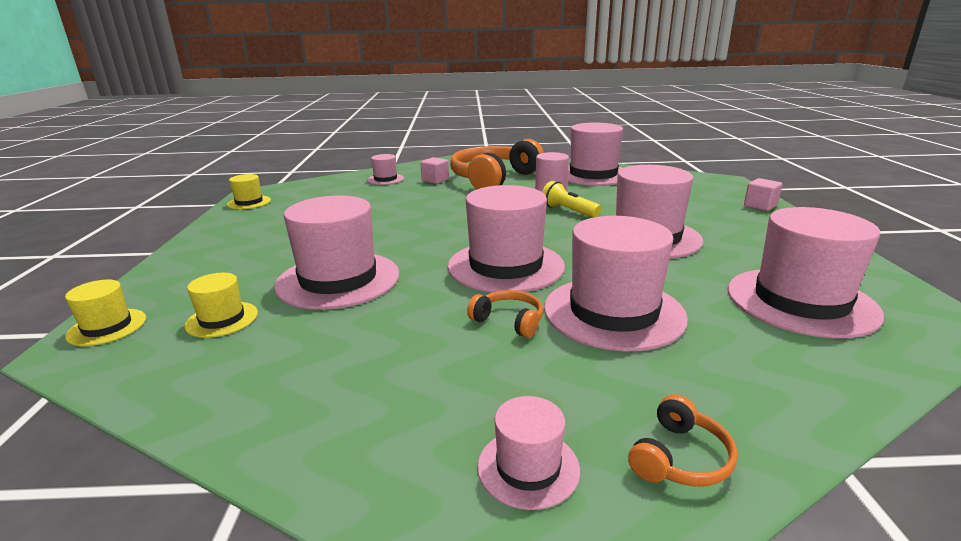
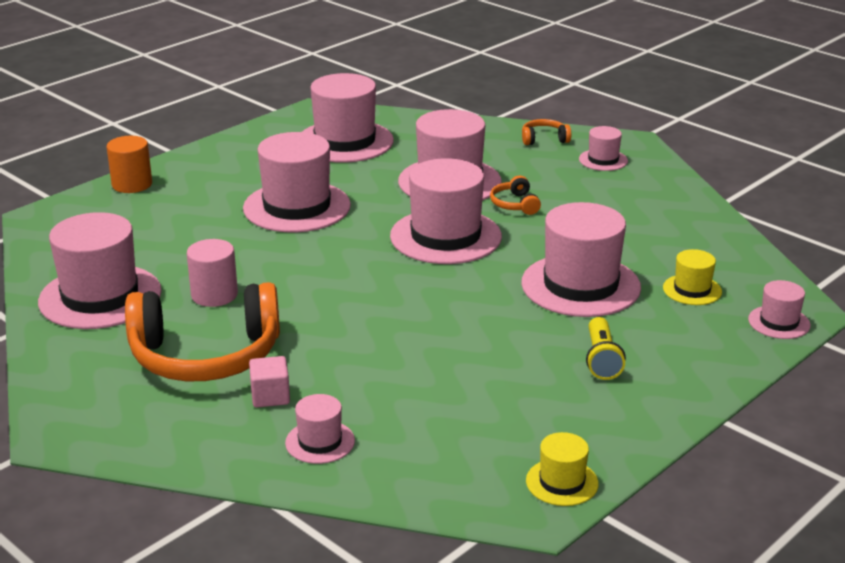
camera: 135 degrees left, 5 degrees up
yellow hat [65,279,146,346] -> pink hat [748,280,811,339]
yellow flashlight [542,181,601,218] -> yellow flashlight moved to [586,317,626,380]
pink cube [744,178,782,211] -> orange cylinder [107,136,152,193]

